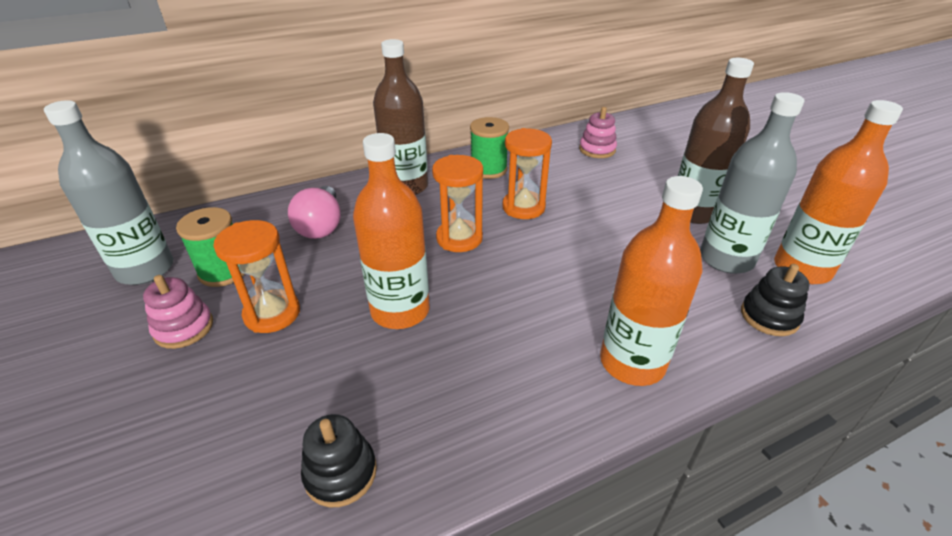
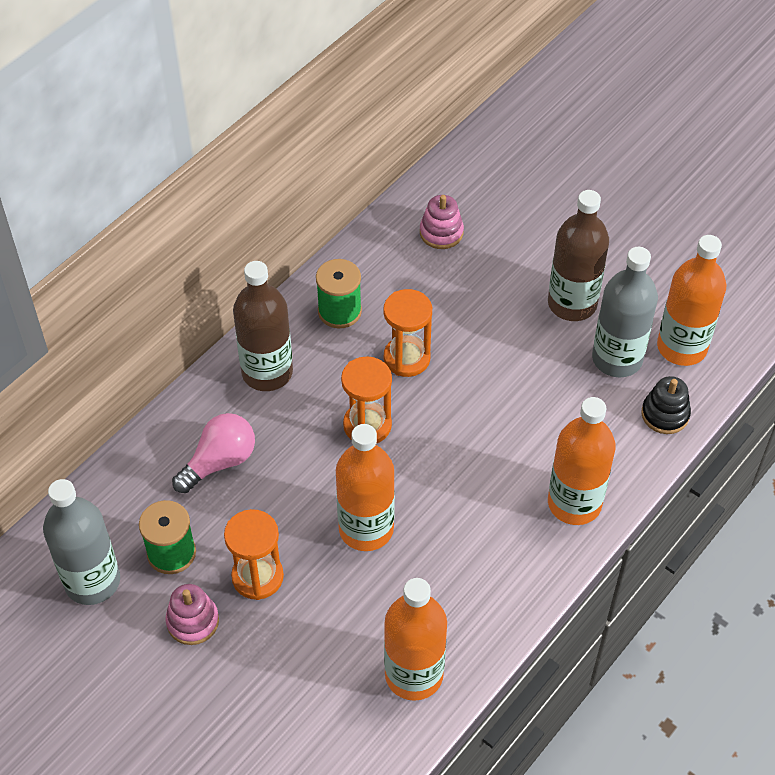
camera: 25 degrees left, 15 degrees up
pink light bulb [288,186,341,239] -> pink light bulb turned 105 degrees counterclockwise [172,413,255,493]
black stacking toy [301,414,377,507] -> orange bottle [384,578,447,701]

